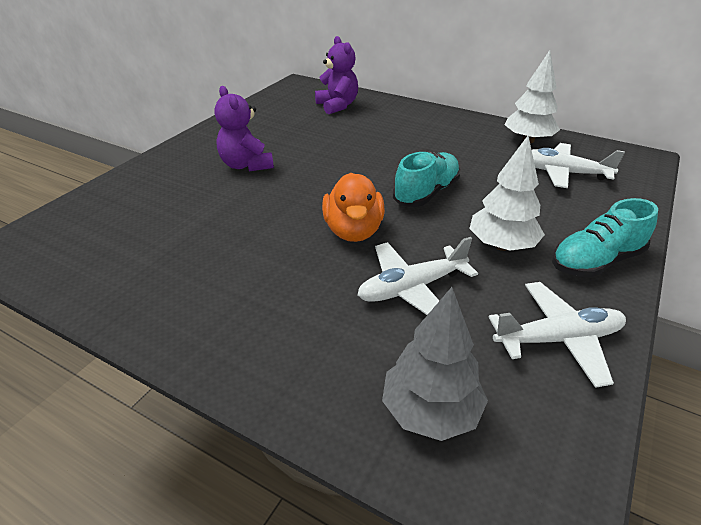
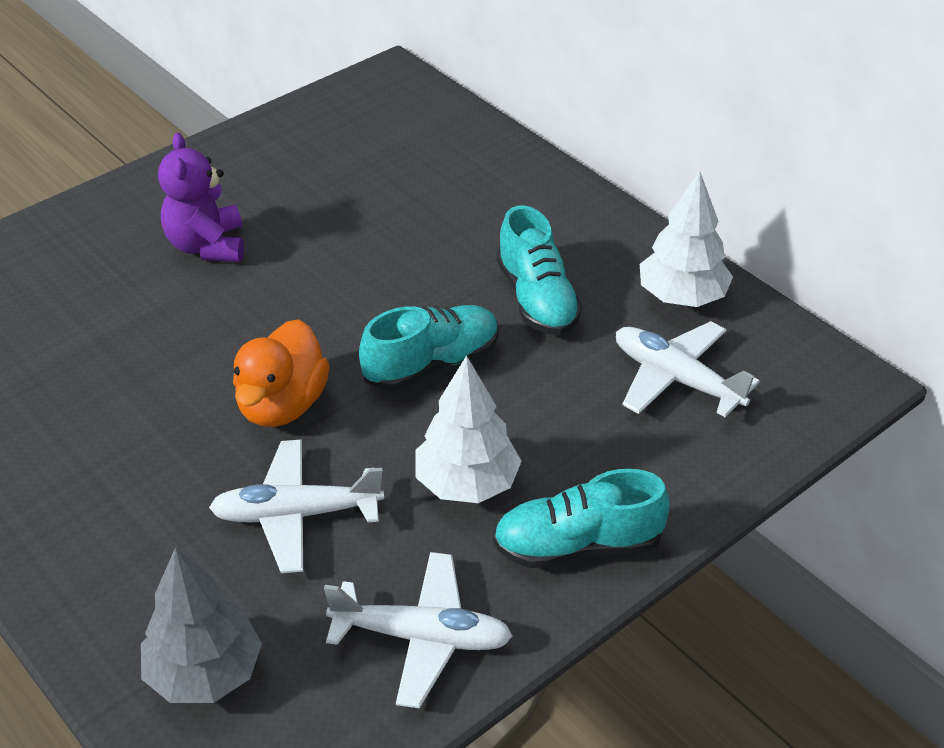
camera: 20 degrees right, 5 degrees up
purple teddy bear [315,36,358,114] -> none
none -> turquoise shoe [497,205,582,335]

